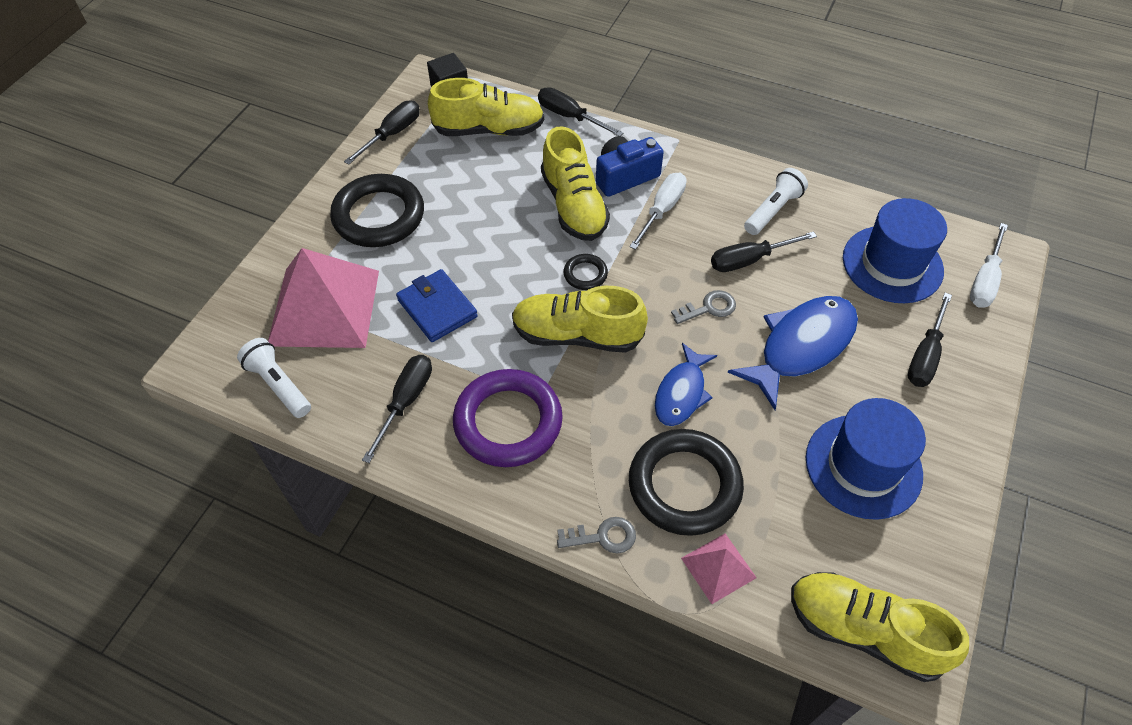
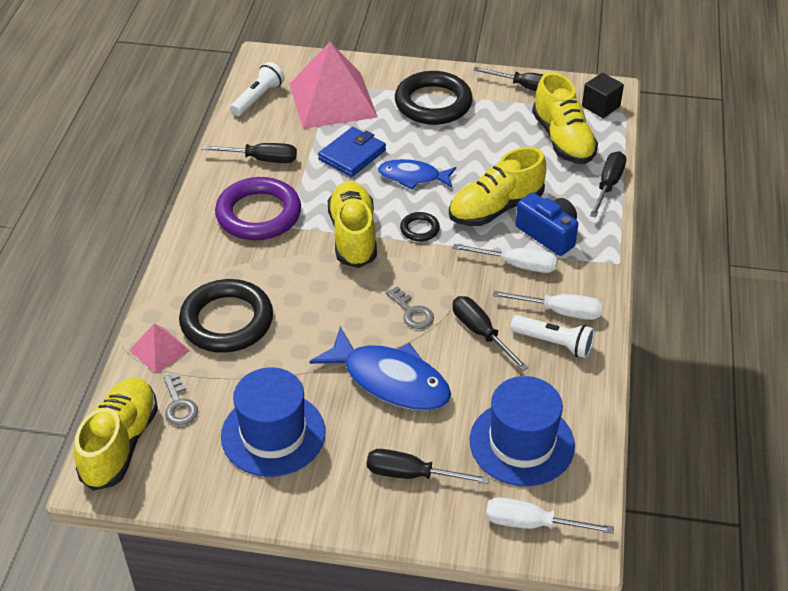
camera: 75 degrees right, 10 degrees down
grey key [557,517,636,553] -> grey key moved to [164,373,198,425]
blue fish [655,343,717,426] -> blue fish moved to [378,159,456,190]
none -> white screwdriver [493,291,602,320]

